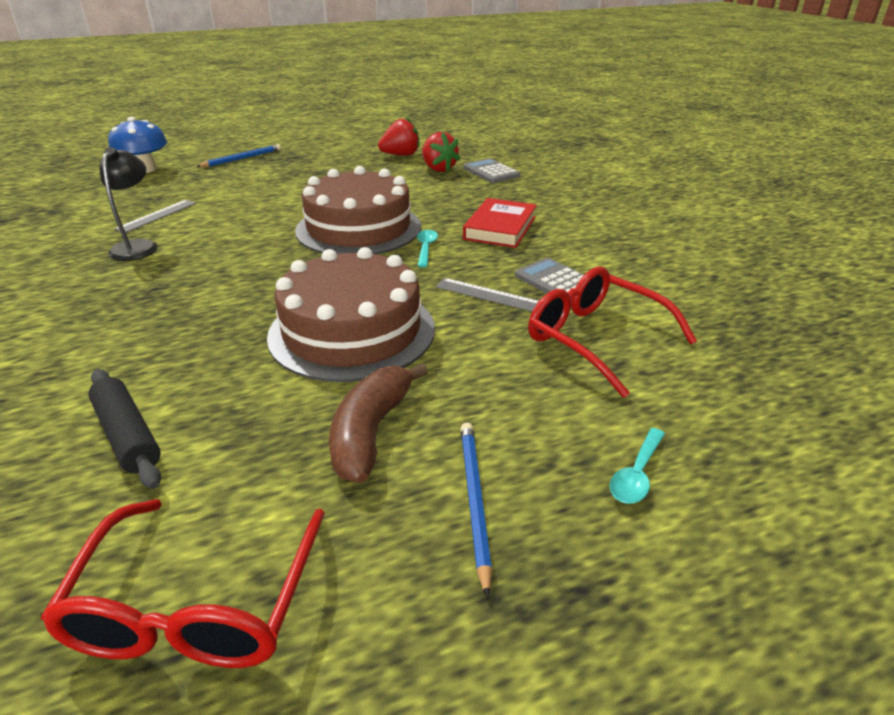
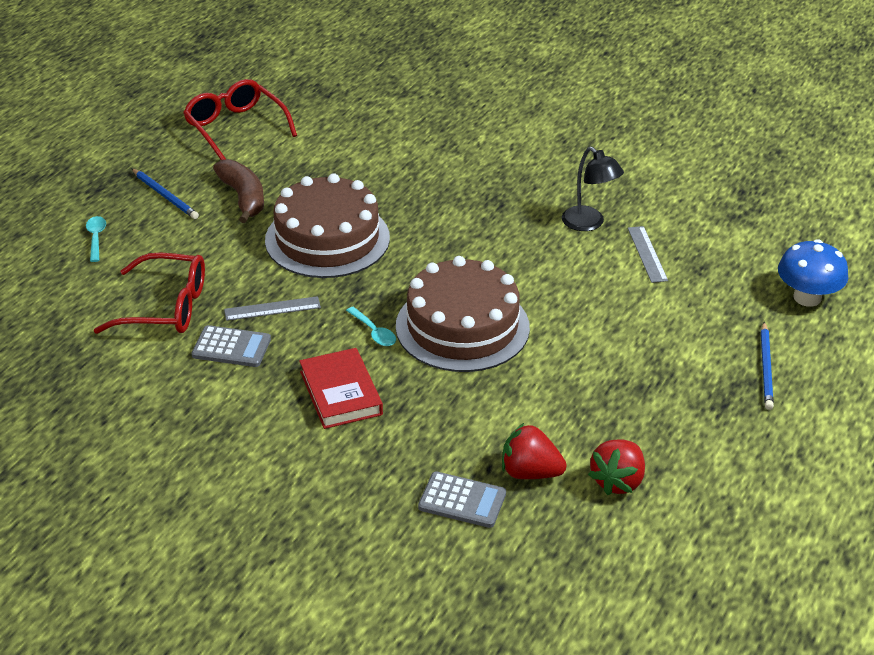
camera: 140 degrees right, 5 degrees up
black rolling pin [88,369,161,489] -> none

